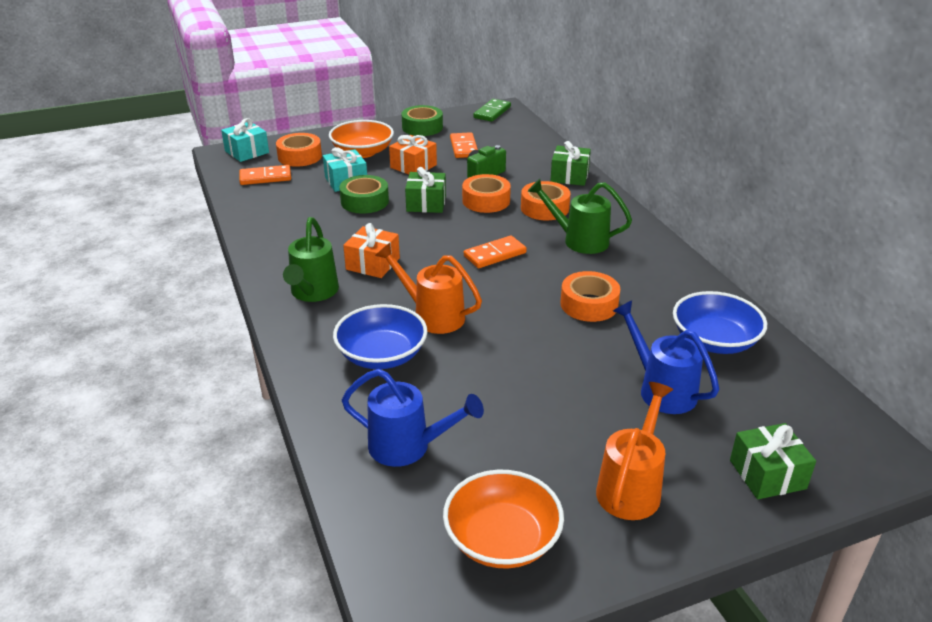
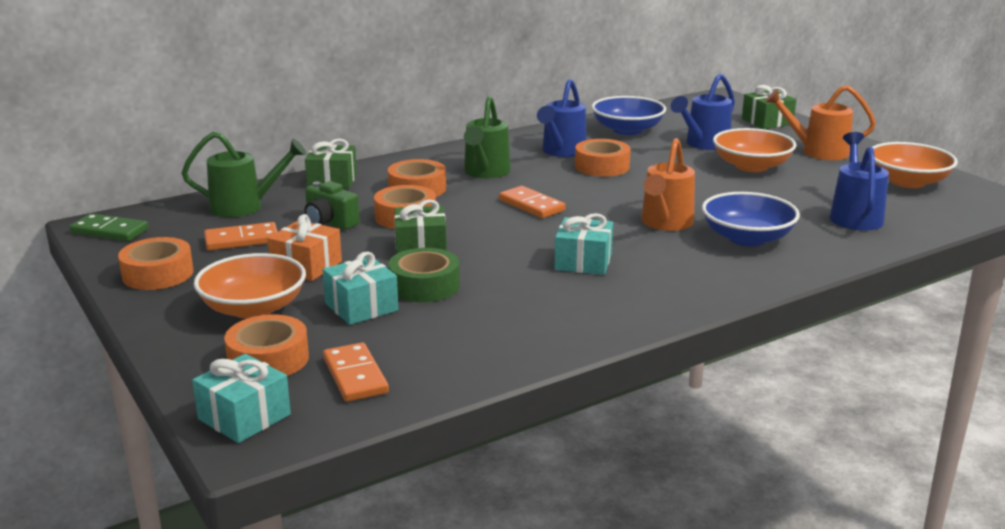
camera: 100 degrees left, 10 degrees down
green watering can [283,217,339,302] -> green watering can moved to [182,132,307,217]
orange gift [343,223,400,278] -> turquoise gift [554,213,613,275]
green tape [402,105,443,136] -> orange tape [118,237,193,290]
none -> blue watering can [537,79,587,157]
none -> orange bowl [713,128,796,172]

